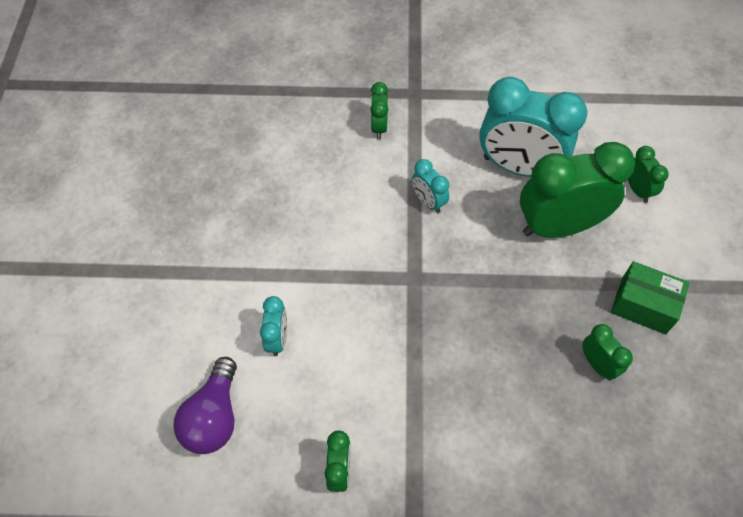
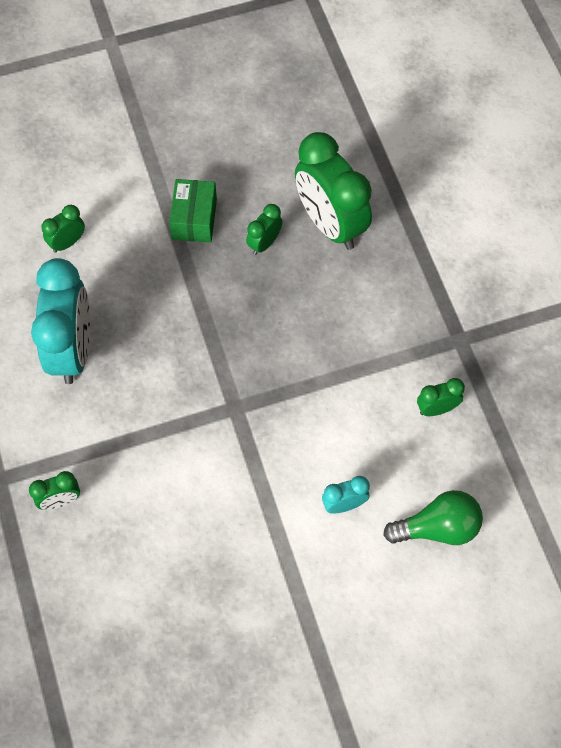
camera: 110 degrees left, 5 degrees up
purple light bulb [174,357,237,454] -> green light bulb [383,490,483,545]
turquoise clock [412,159,449,213] -> none
green clock [520,142,635,238] -> green clock moved to [295,132,372,250]

